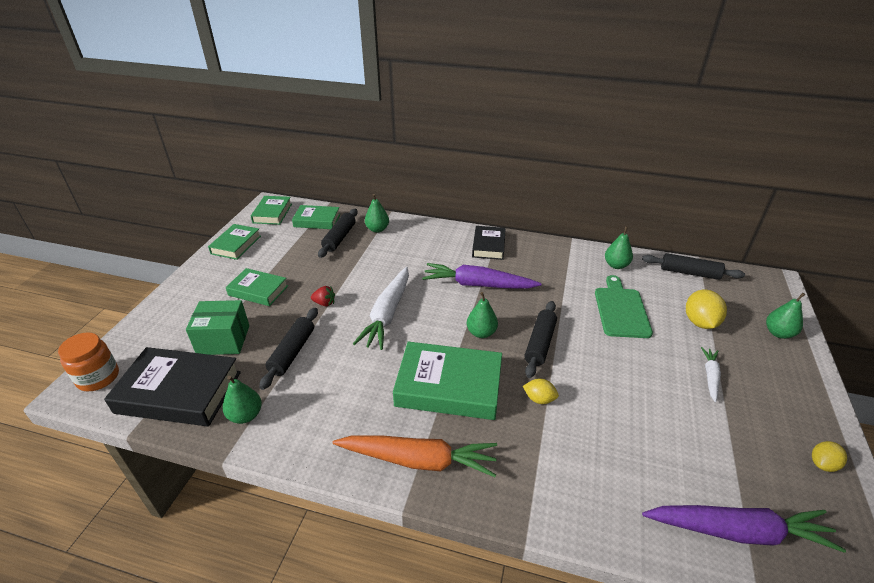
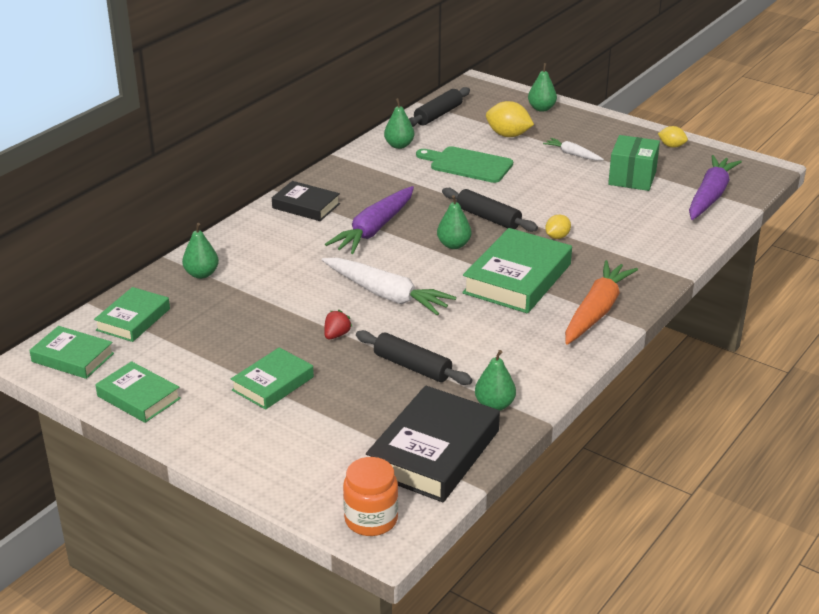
camera: 70 degrees left, 5 degrees down
green box [186,300,249,355] -> green box moved to [608,135,660,191]
black rolling pin [318,209,358,258] -> none
yellow lemon [812,441,847,472] -> yellow lemon turned 45 degrees counterclockwise [658,126,688,148]

